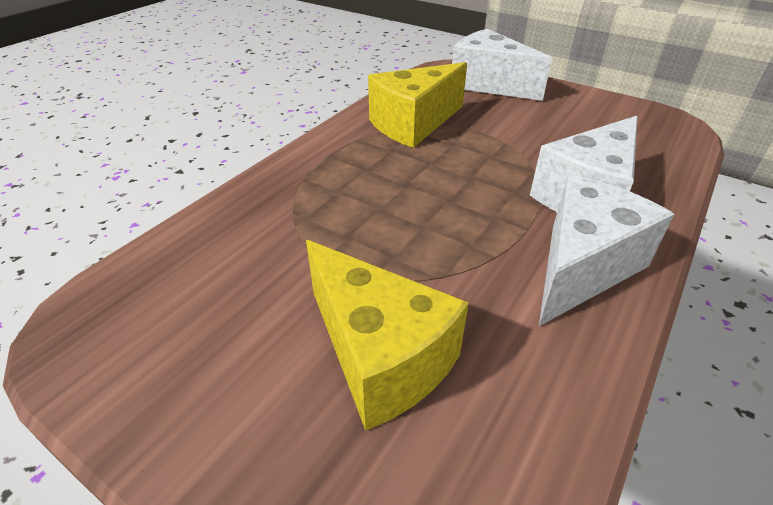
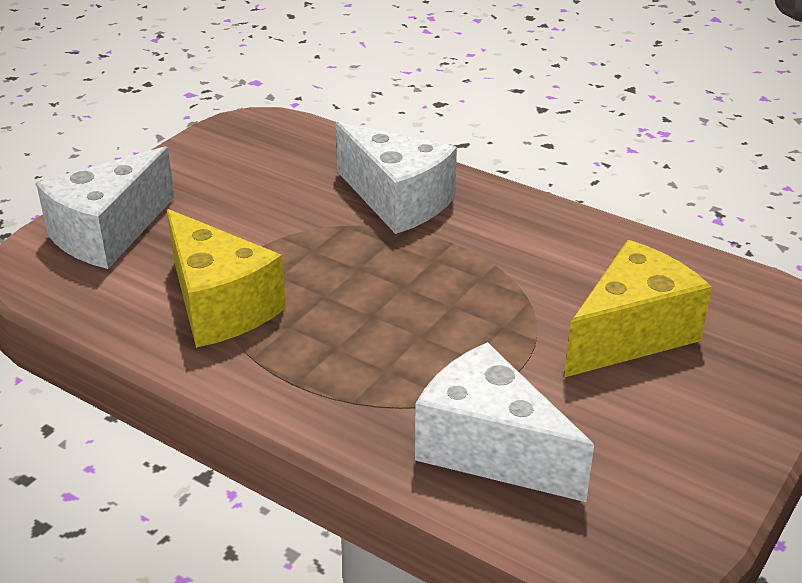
camera: 90 degrees left, 5 degrees down
white cheese [539,175,674,326] -> white cheese moved to [415,342,594,502]

